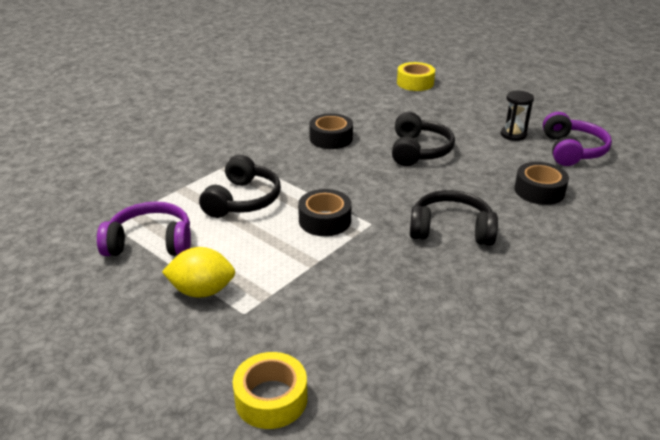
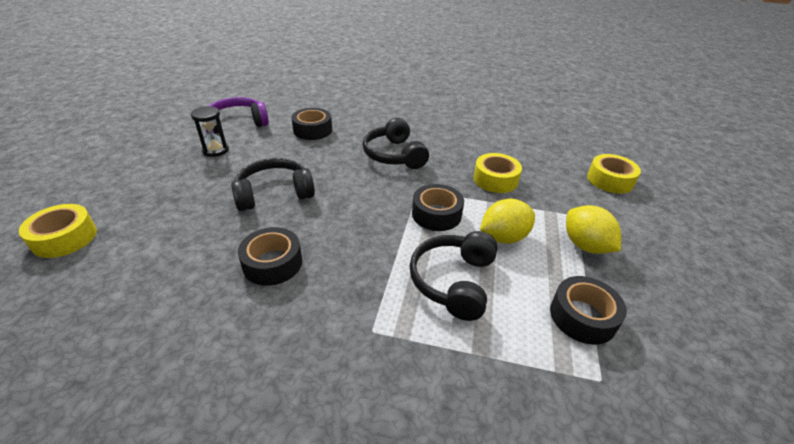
camera: 120 degrees left, 5 degrees up
purple headphones [97,201,191,256] -> black tape [550,276,627,345]
black headphones [199,155,281,218] -> black headphones turned 60 degrees counterclockwise [409,231,498,321]
none -> yellow tape [473,153,522,193]
none -> yellow lemon [480,199,535,244]

